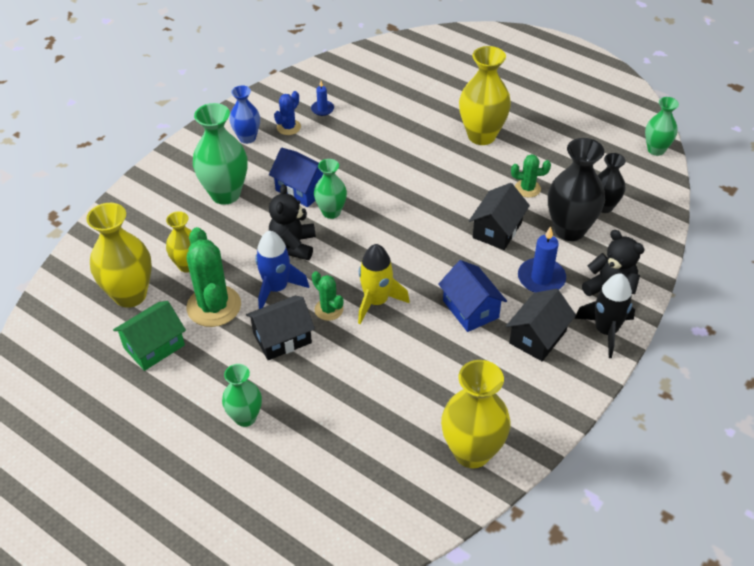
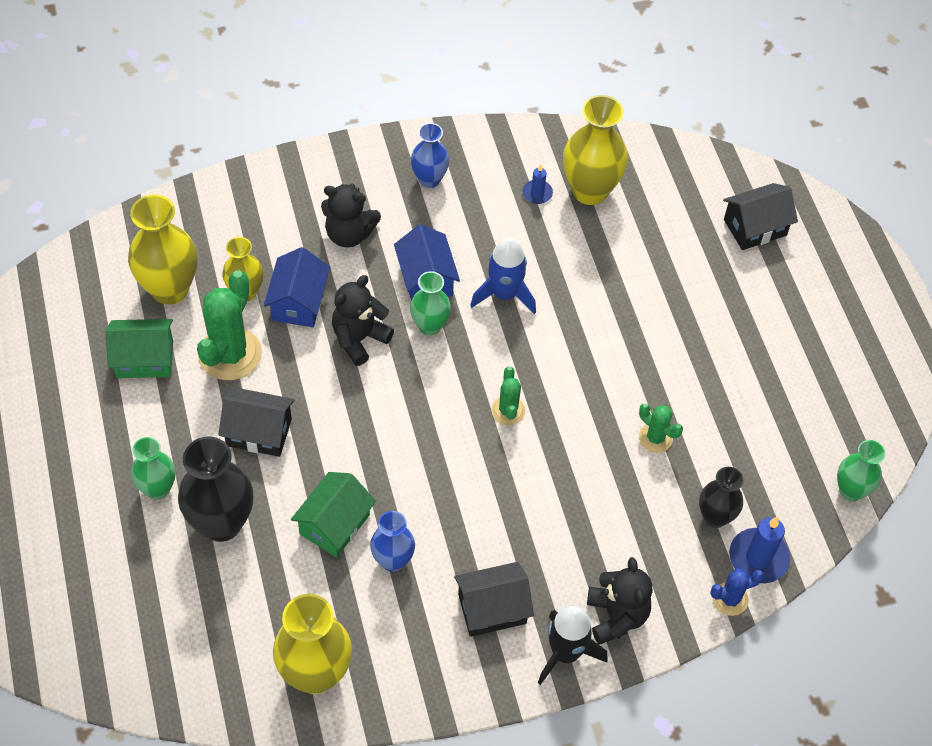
camera: 35 degrees right, 10 degrees up
green vase [193,103,248,205] -> black teddy bear [321,184,381,248]
blue rocket [255,230,309,309] -> blue rocket moved to [470,237,536,314]
blue cactus [274,91,301,135] -> blue cactus moved to [710,569,764,616]
green cactus [312,271,343,321] -> green cactus moved to [491,366,525,425]
yellow rocket [358,244,410,324] -> none
blue house [438,260,507,332] -> blue house moved to [264,247,330,327]
yellow vase [459,46,511,145] -> yellow vase moved to [563,95,628,205]
black house [469,183,530,250] -> black house moved to [723,183,798,250]
blue candle [518,226,566,293] -> blue candle moved to [729,517,790,583]
black vase [548,138,605,241] -> black vase moved to [178,436,253,542]
none -> green house [291,472,376,557]
none -> blue vase [370,511,415,572]

